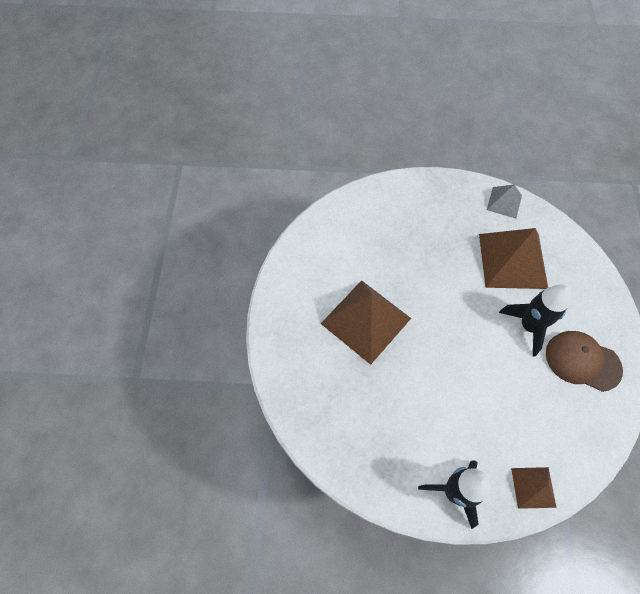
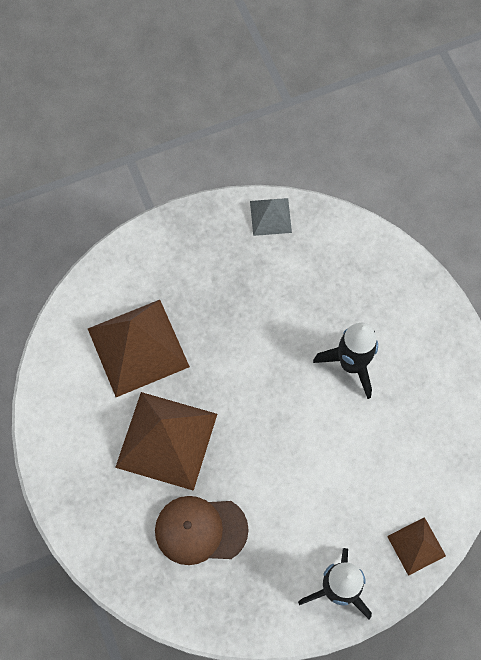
camera: 25 degrees left, 5 degrees up
brown pyramid [479,228,548,289] -> brown pyramid moved to [88,300,190,397]
brown cap [546,331,623,392] -> brown cap moved to [155,496,249,565]

